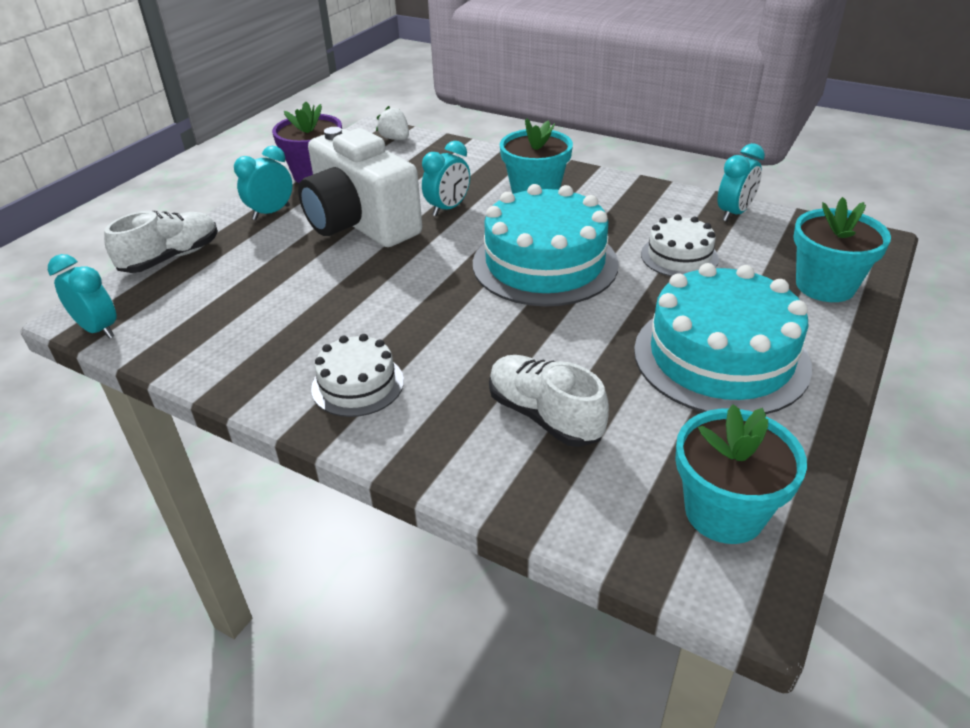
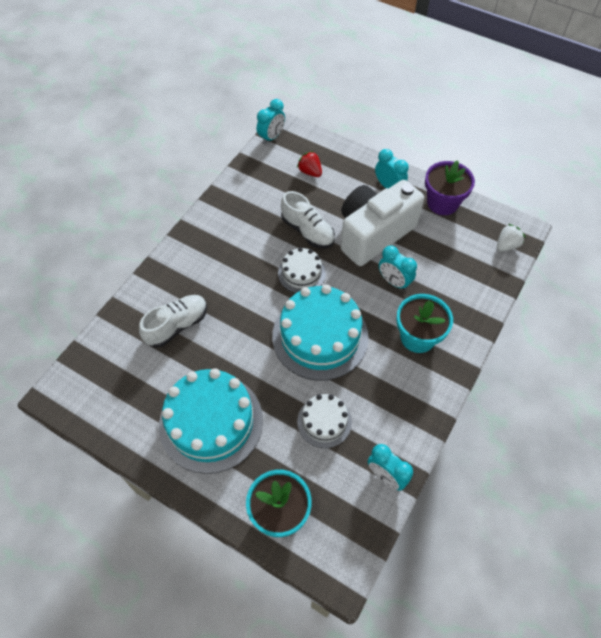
camera: 90 degrees right, 20 degrees up
white shoe [104,211,218,273] -> white shoe moved to [281,191,335,248]
white cake [311,334,404,417] -> white cake moved to [278,247,326,293]
turquoise flower pot [675,404,807,544] -> none
none -> red strawberry [297,151,322,177]

